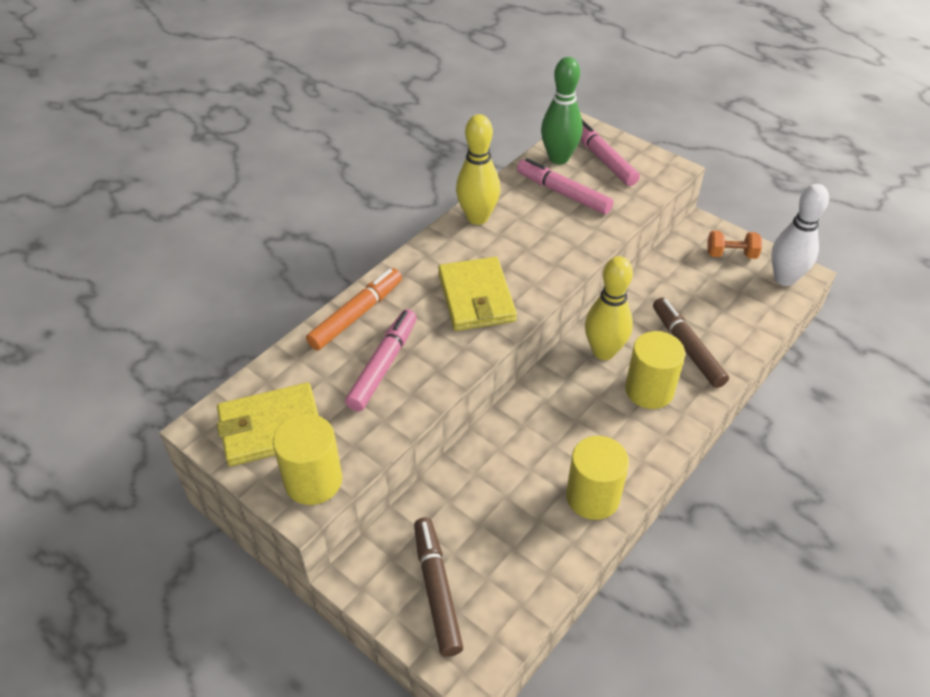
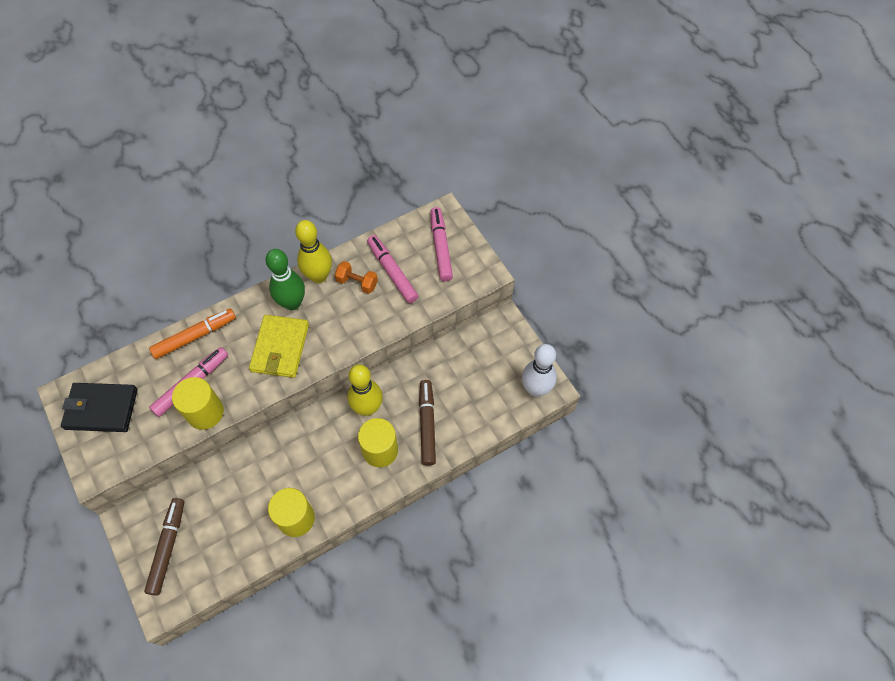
camera: 20 degrees right, 15 degrees up
yellow wallet [217,382,319,466] -> black wallet [61,383,138,432]
yellow cylinder [273,414,342,505] -> yellow cylinder moved to [172,377,224,430]
green bowling pin [541,57,583,164] -> green bowling pin moved to [265,249,305,310]
orange dumbbell [707,231,762,259] -> orange dumbbell moved to [335,261,378,294]

